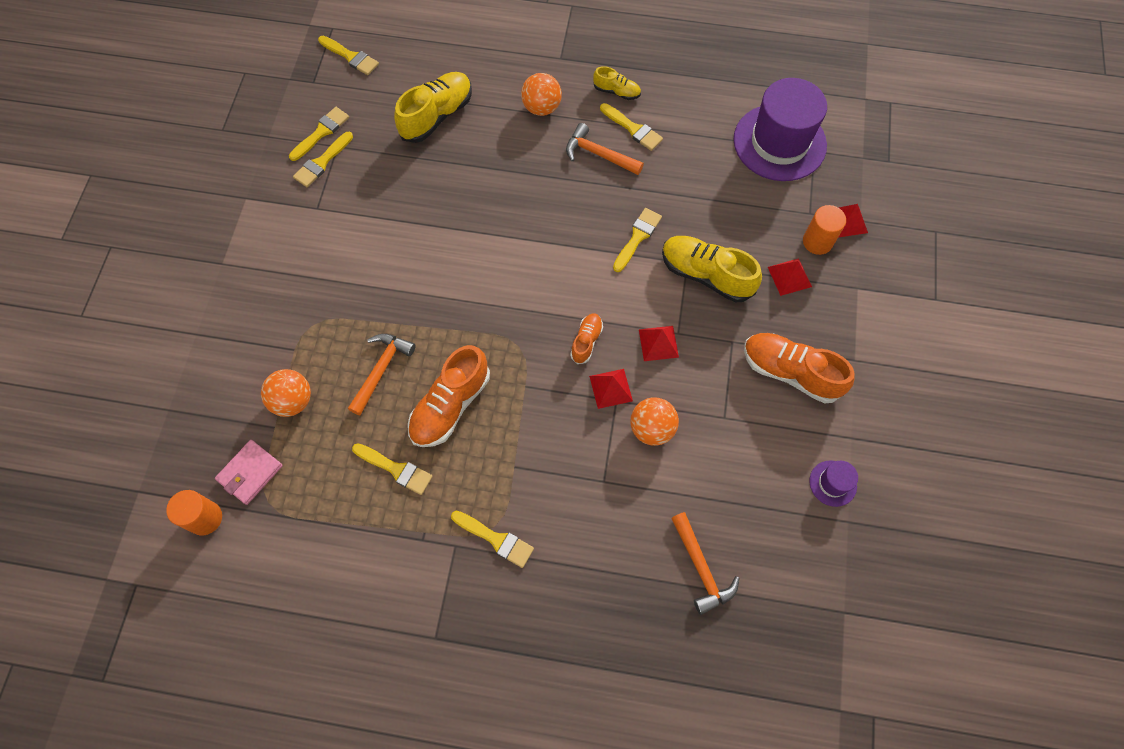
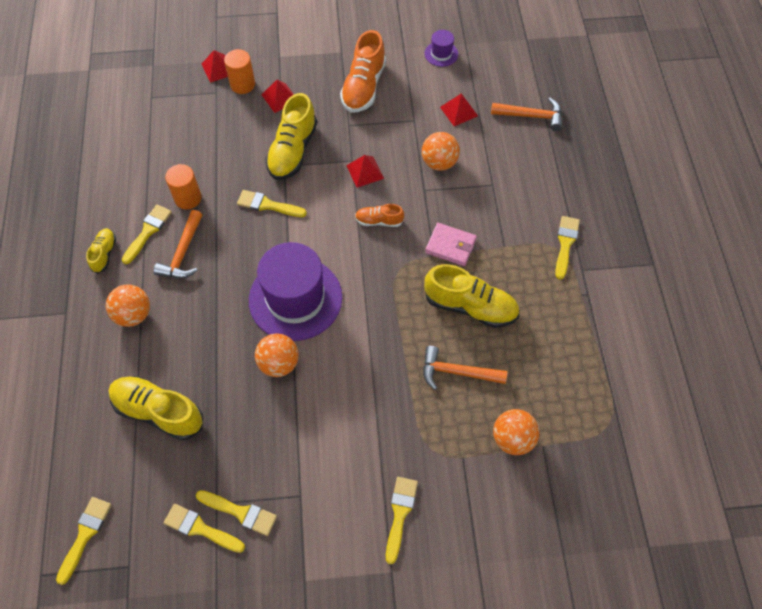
camera: 105 degrees left, 5 degrees down
orange cylinder [166,490,222,535] -> orange cylinder moved to [165,164,202,209]
pink wallet [215,440,283,505] -> pink wallet moved to [425,223,477,266]
yellow brush [352,443,433,495] -> yellow brush moved to [386,477,418,564]
orange shoe [408,345,490,447] -> yellow shoe [424,264,520,328]
red pyramid [589,369,633,409] -> red pyramid moved to [440,93,478,126]
orange hammer [671,512,740,615] -> orange hammer turned 45 degrees clockwise [491,98,562,131]
purple hat [734,78,827,181] -> purple hat moved to [249,242,342,341]
none -> orange ball [255,334,299,377]

